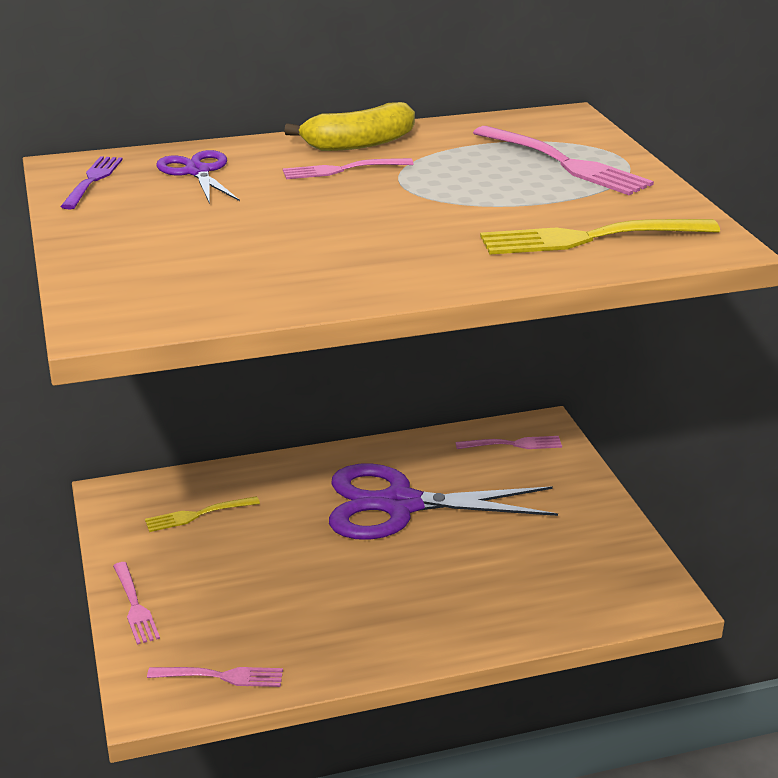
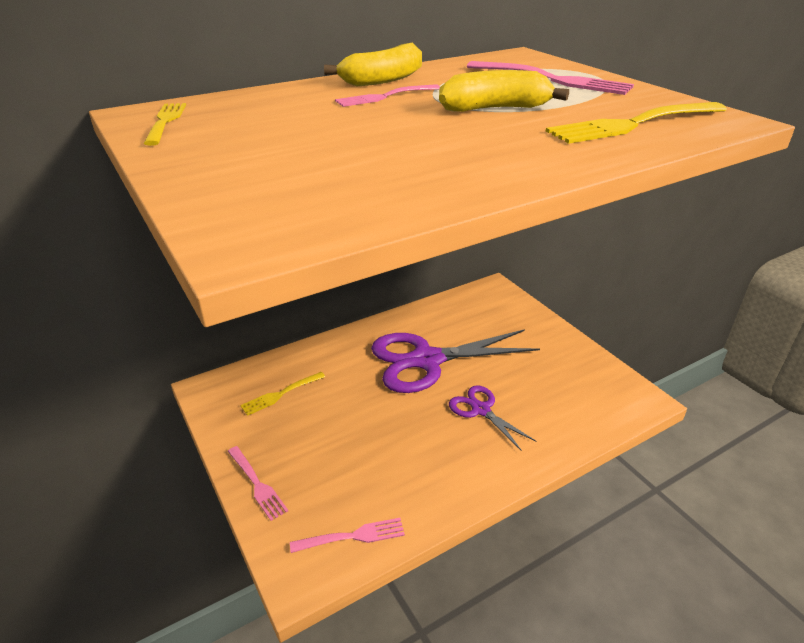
camera: 15 degrees left, 5 degrees up
purple fork [60,156,123,209] -> yellow fork [144,103,186,146]
purple scissors [156,150,240,204] -> purple scissors moved to [449,385,536,451]
pink fork [456,436,562,449] -> none
none -> yellow banana [439,70,569,112]

